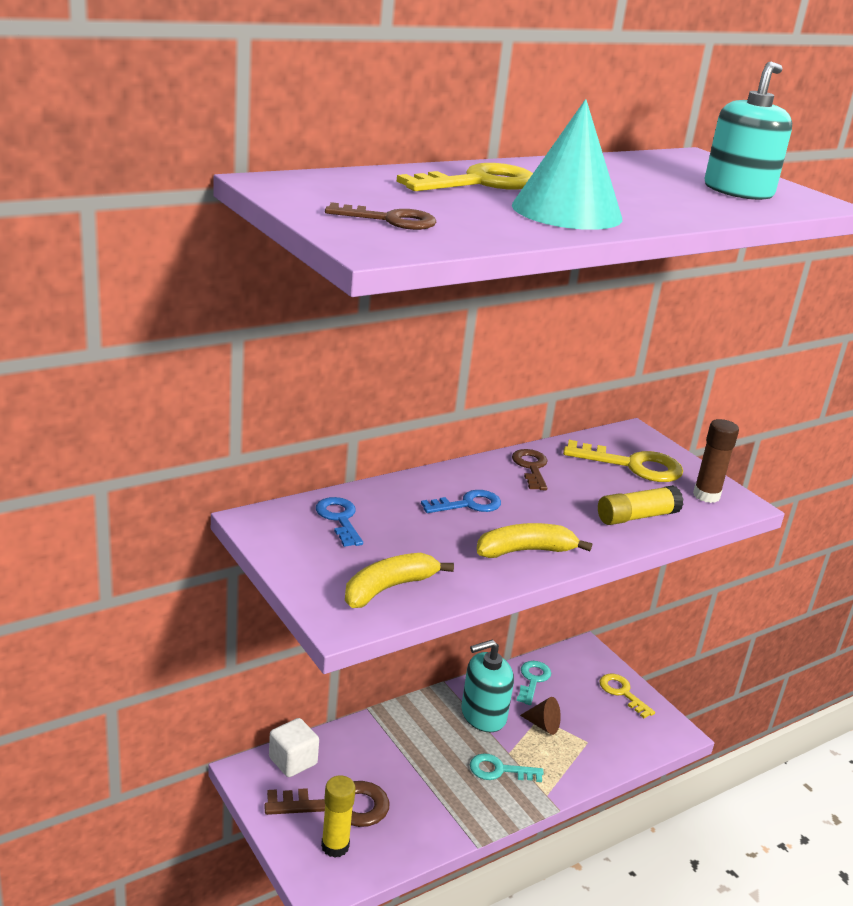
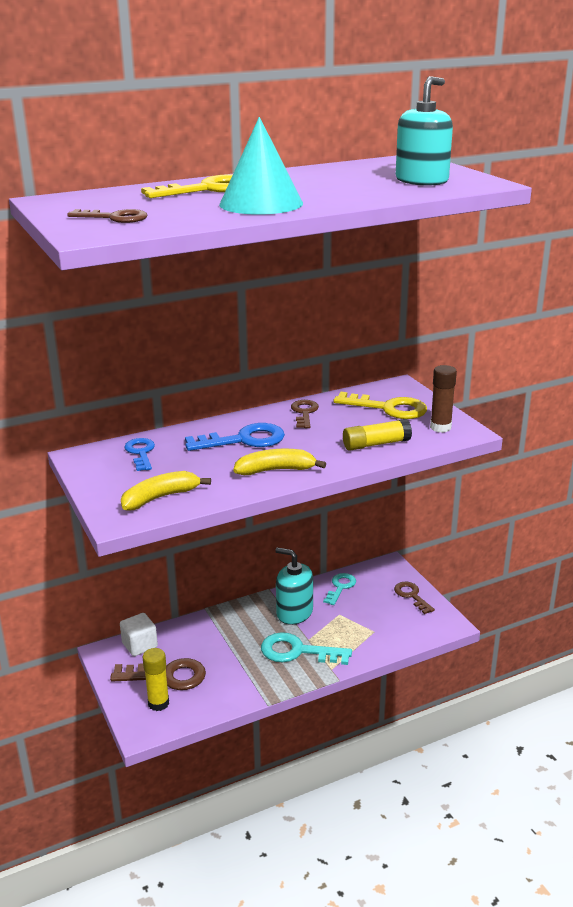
camera: 10 degrees right, 0 degrees up
blue key [421,490,501,513] -> blue key [185,423,285,451], size x1.58
turquoise soap dispenser [461,640,514,732] -> turquoise soap dispenser turned 45 degrees clockwise [275,547,313,625]
turquoise key [470,753,544,782] -> turquoise key [261,632,352,665], size x1.58
brown cone [520,697,561,735] -> none
yellow key [600,674,655,718] -> brown key [394,582,435,614]

